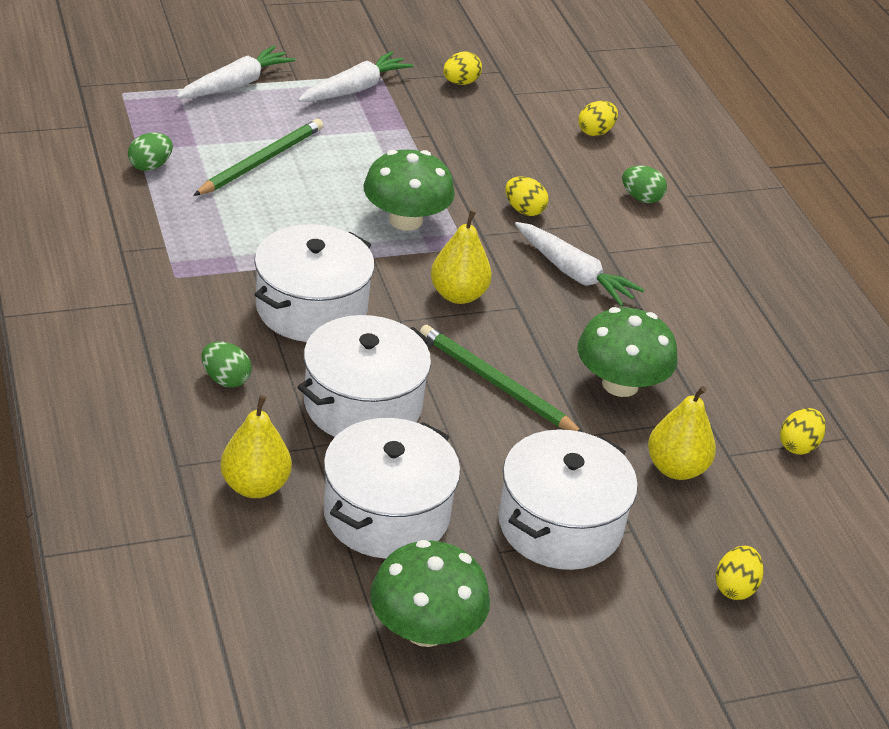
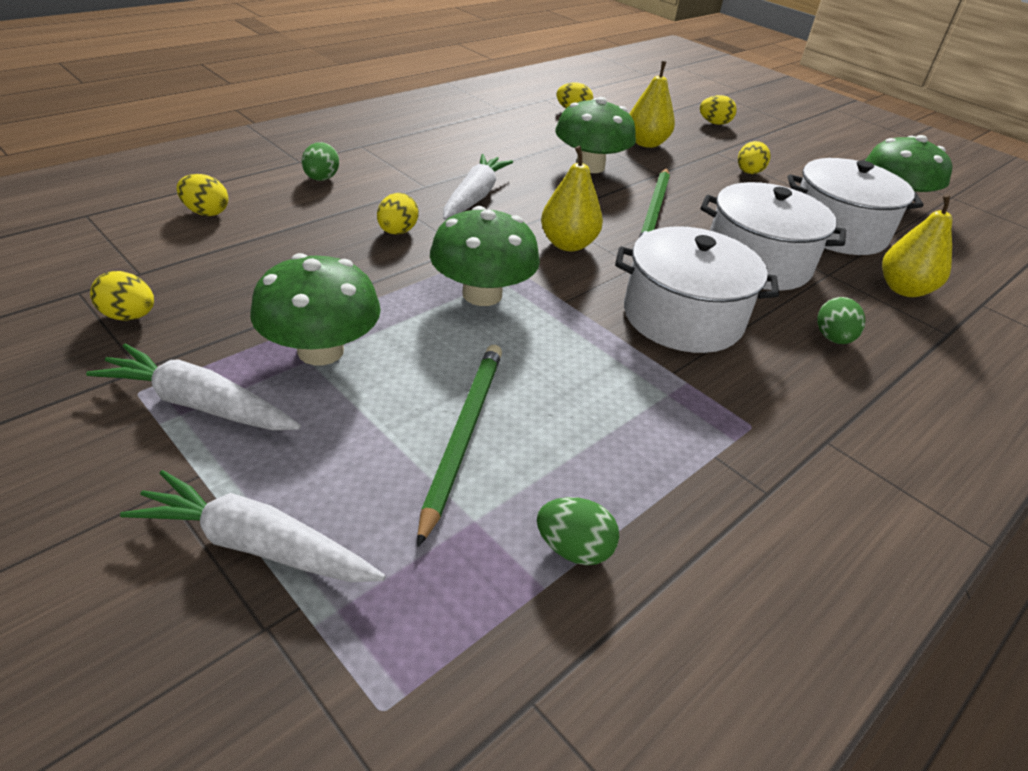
camera: 115 degrees left, 0 degrees up
green pencil [193,119,323,196] -> green pencil turned 90 degrees clockwise [417,345,502,547]
white pot [498,429,638,570] -> yellow egg [738,141,771,174]
none -> green mushroom [250,253,381,365]

